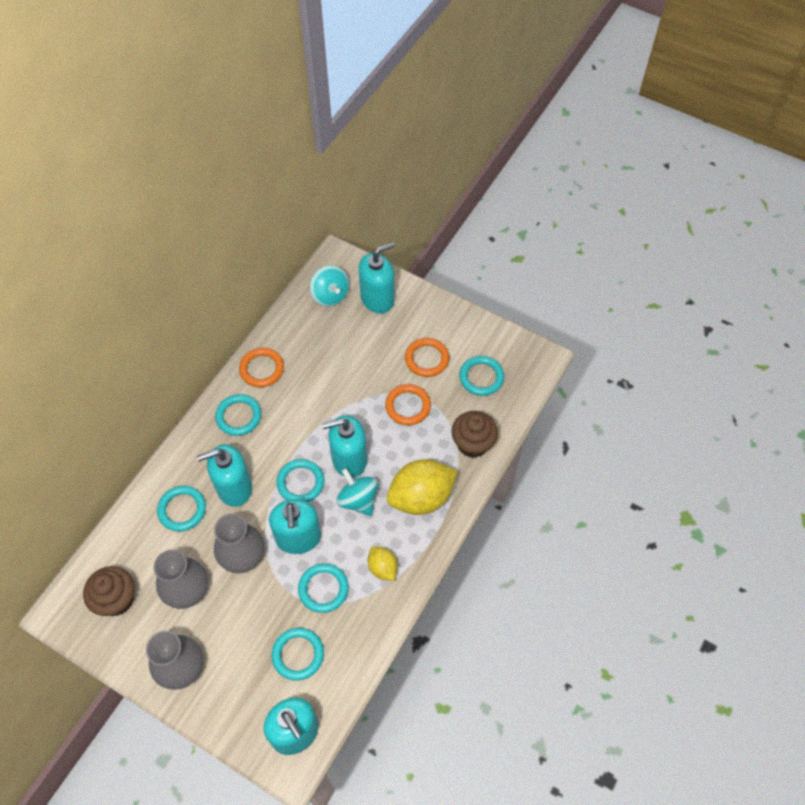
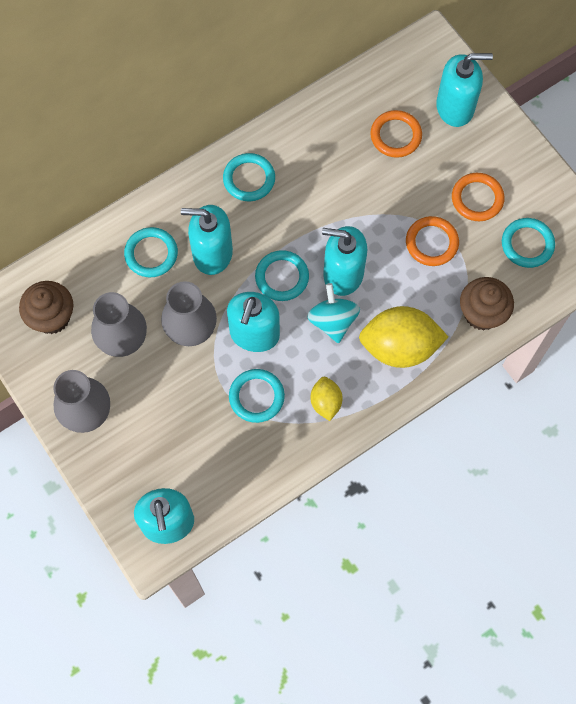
camera: 25 degrees right, 10 degrees up
orange ring [239,348,284,387] -> orange ring moved to [370,110,422,158]
turquoise ring [271,628,324,681] -> none
turquoise spinning top [310,265,349,307] -> none

